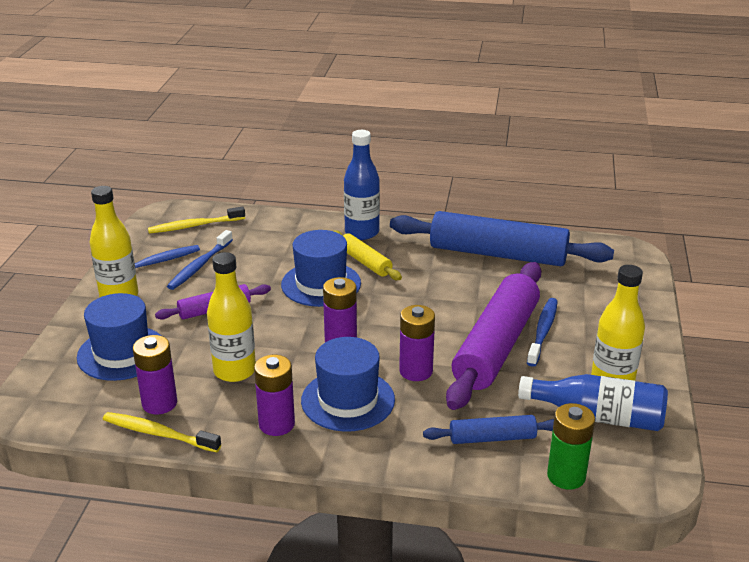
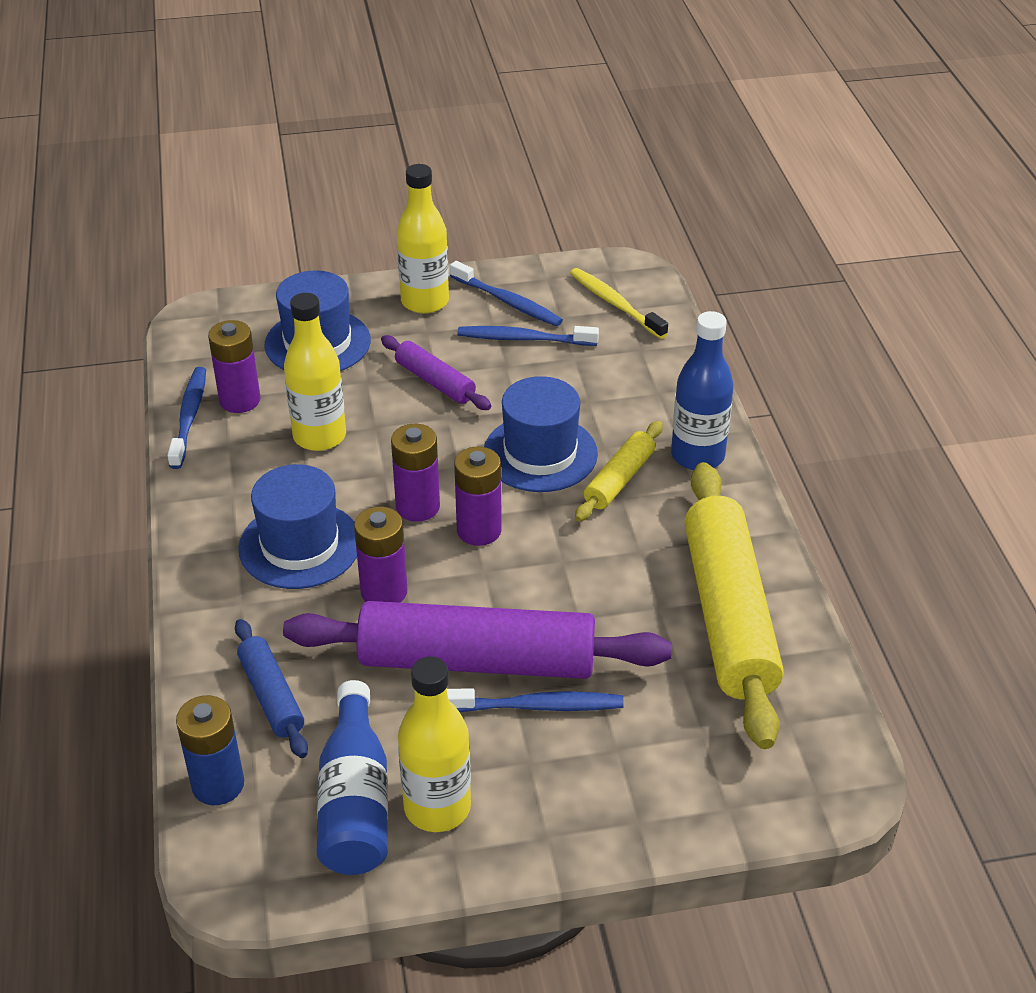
camera: 70 degrees right, 10 degrees up
yellow toothbrush [103,412,221,452] -> blue toothbrush [167,367,206,469]
purple battery [254,355,295,436] -> purple battery moved to [454,446,502,546]
blue rolling pin [390,211,614,266] -> yellow rolling pin [684,462,784,749]
green battery [547,403,595,490] -> blue battery [176,695,244,805]

